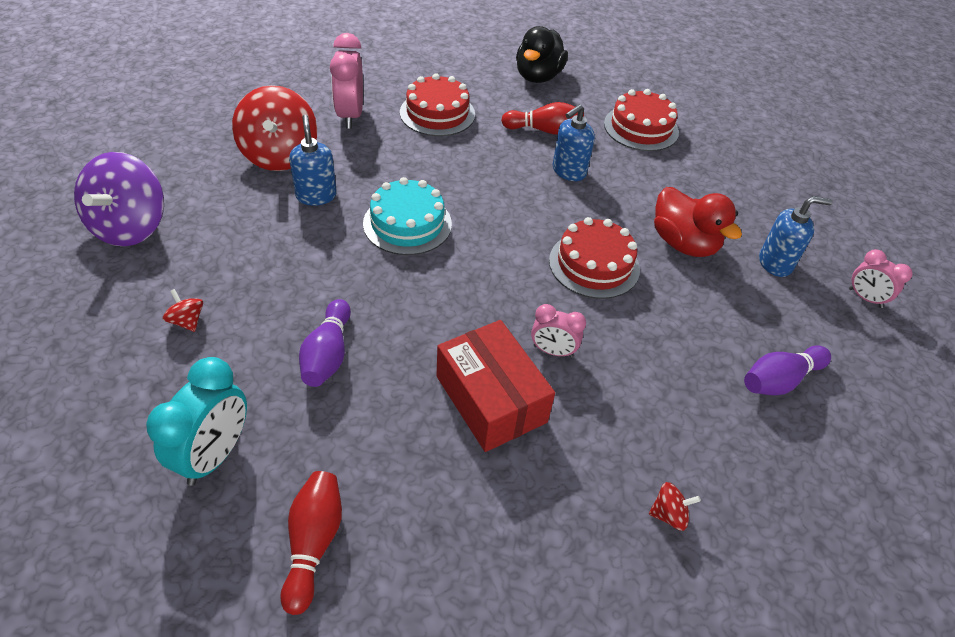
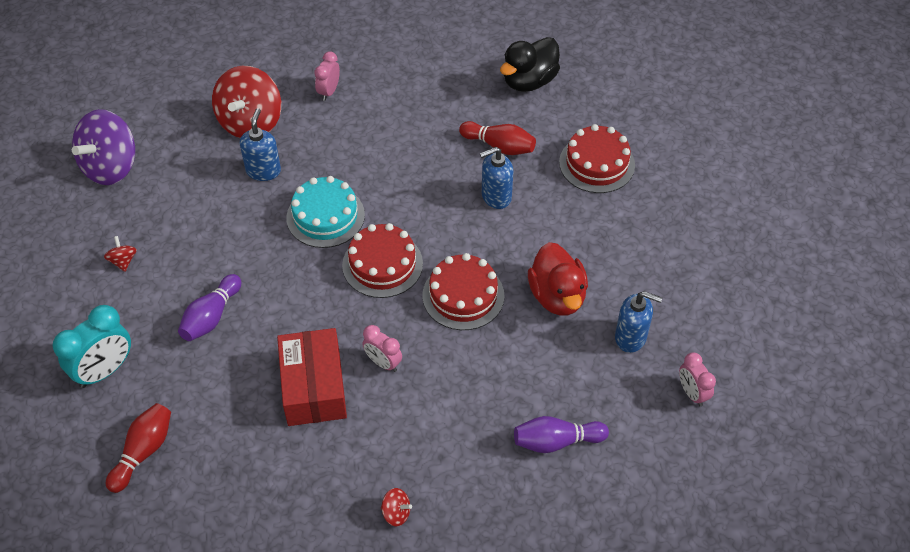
camera: 25 degrees right, 5 degrees up
pink clock [330,33,363,129] -> pink clock [314,51,340,101], size x0.60
red cake [400,73,475,136] -> red cake moved to [342,223,423,298]

